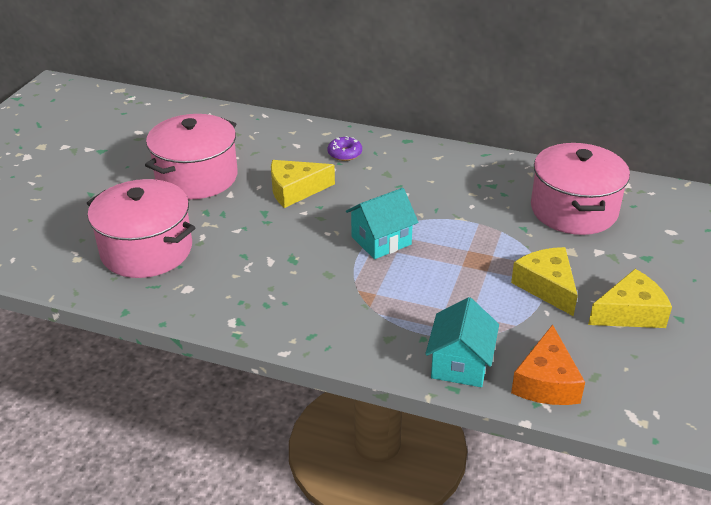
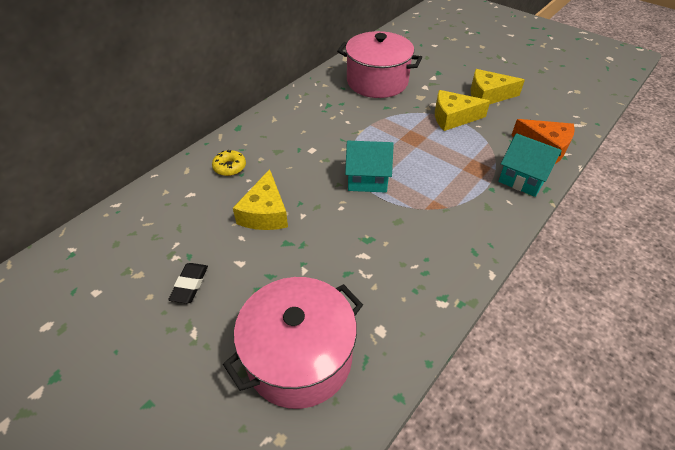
camera: 70 degrees left, 10 degrees up
pink pot [145,114,238,199] -> black eraser [168,263,208,304]
purple donut [328,136,362,161] -> yellow donut [212,150,246,176]
turquoise house [346,188,418,259] -> turquoise house turned 75 degrees counterclockwise [345,141,394,193]
yellow cheese [588,269,672,328] -> yellow cheese turned 90 degrees counterclockwise [471,69,525,104]

